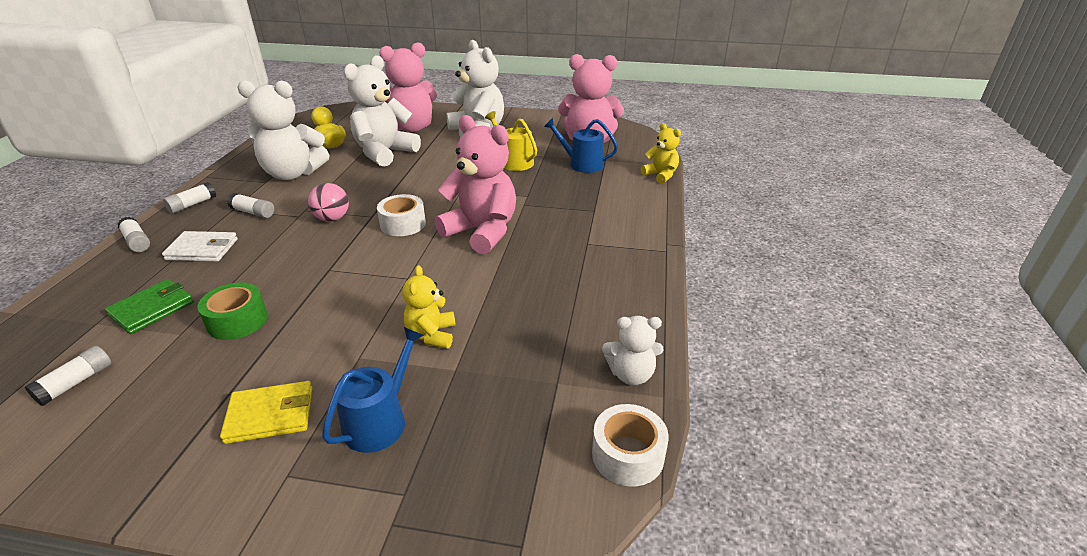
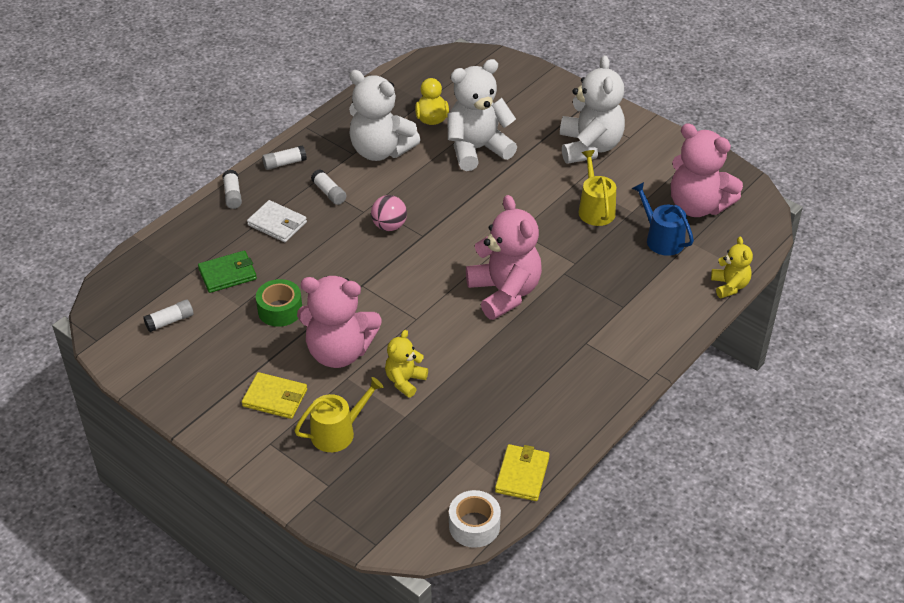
camera: 30 degrees right, 10 degrees up
blue watering can [322,327,424,453] -> yellow watering can [294,377,384,452]
white tape [377,194,426,236] -> none
pink teddy bear [379,42,437,132] -> pink teddy bear moved to [297,276,382,368]
white teddy bear [602,316,663,385] -> yellow wallet [495,444,550,501]

